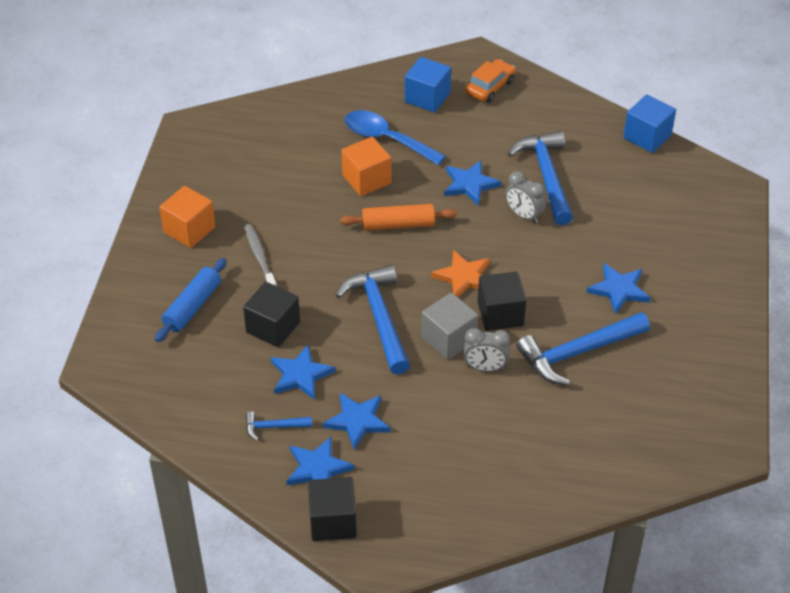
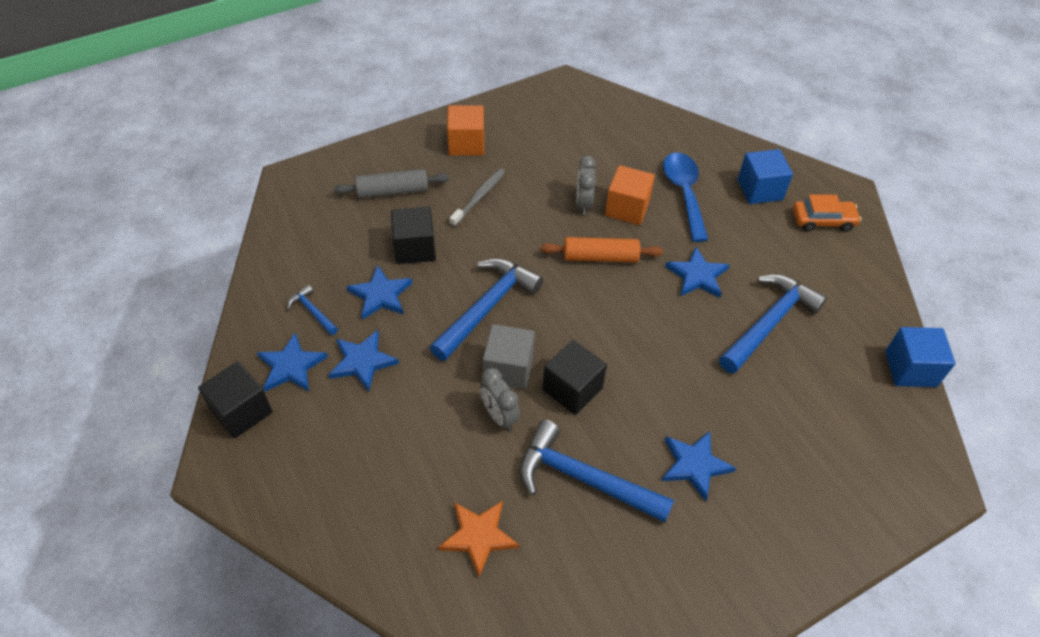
camera: 50 degrees right, 5 degrees up
blue rolling pin [155,258,227,342] -> grey rolling pin [334,169,449,198]
orange rolling pin [340,204,457,231] -> orange rolling pin turned 45 degrees counterclockwise [541,237,663,263]
orange star [431,250,490,297] -> orange star moved to [438,501,519,577]
grey clock [505,171,546,223] -> grey clock moved to [576,156,596,215]

